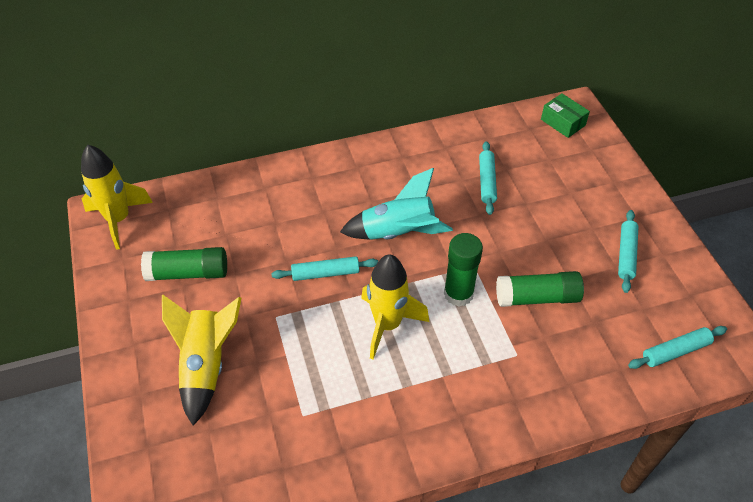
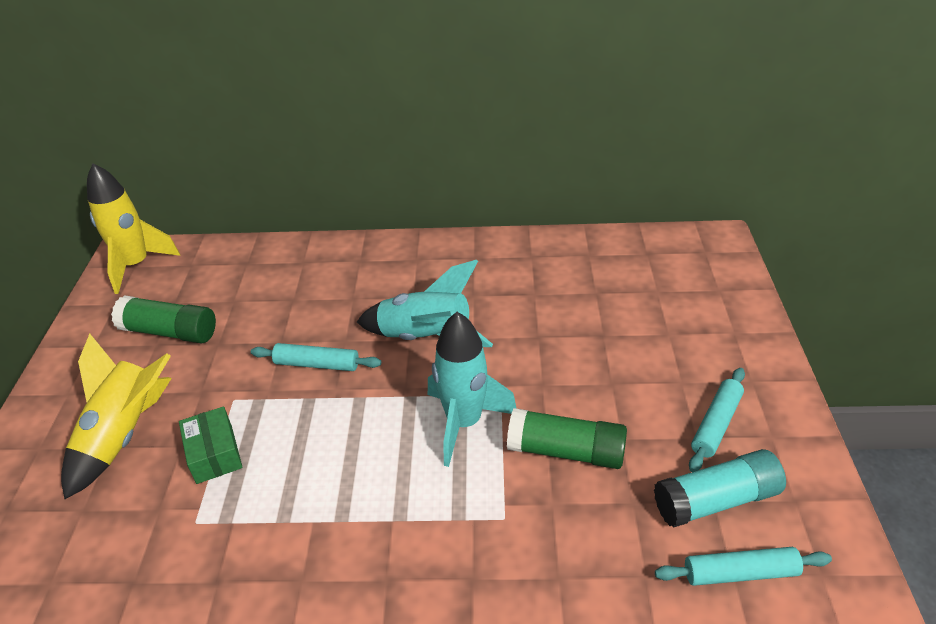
camera: 20 degrees right, 10 degrees down
yellow rocket [361,254,429,359] -> none
green glue stick [444,233,483,306] -> turquoise rocket [428,312,516,467]
turquoise rolling pin [479,141,497,215] -> none
green box [541,93,590,138] -> green box moved to [179,406,243,484]
none -> turquoise glue stick [654,449,786,528]

